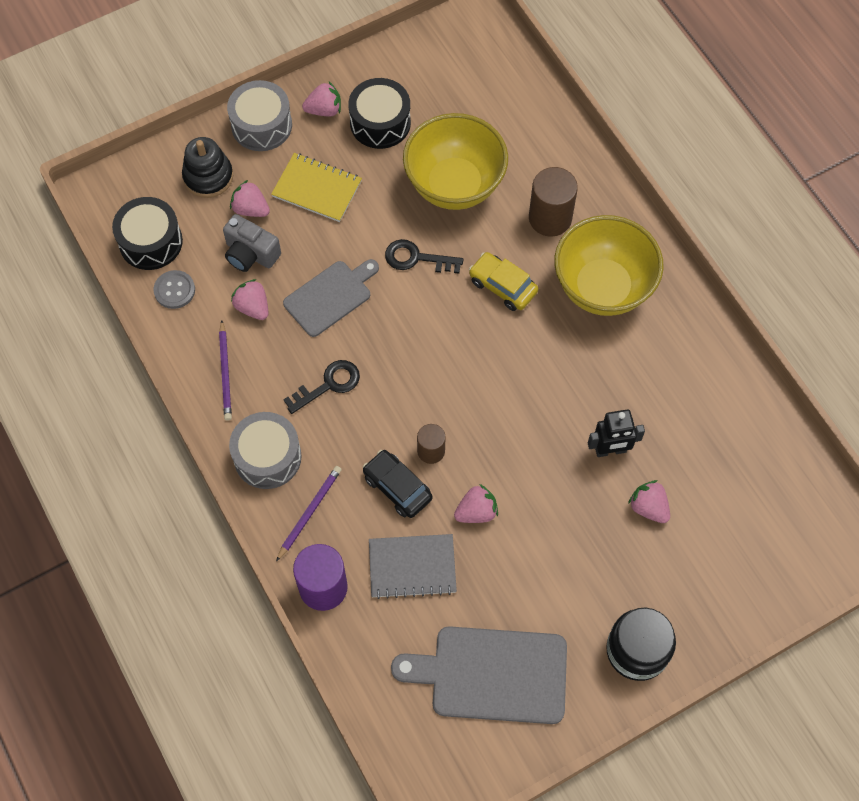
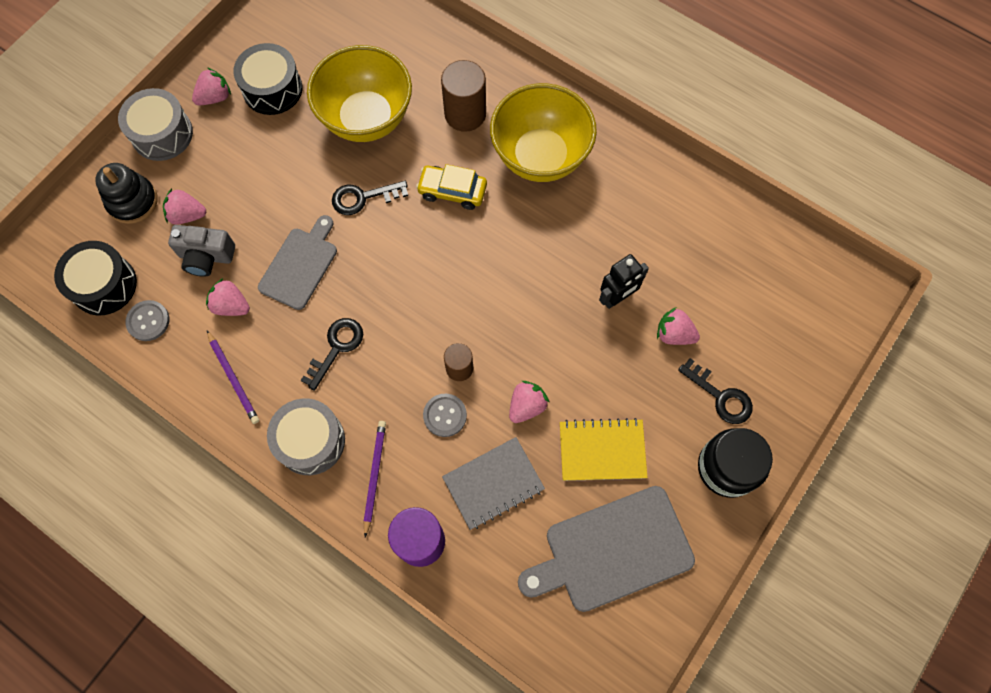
camera: 25 degrees left, 5 degrees up
yellow notebook [271,153,362,222] -> yellow notebook moved to [560,418,648,481]
black car [363,450,433,518] -> grey button [423,394,467,437]
none -> black key [678,358,753,424]

